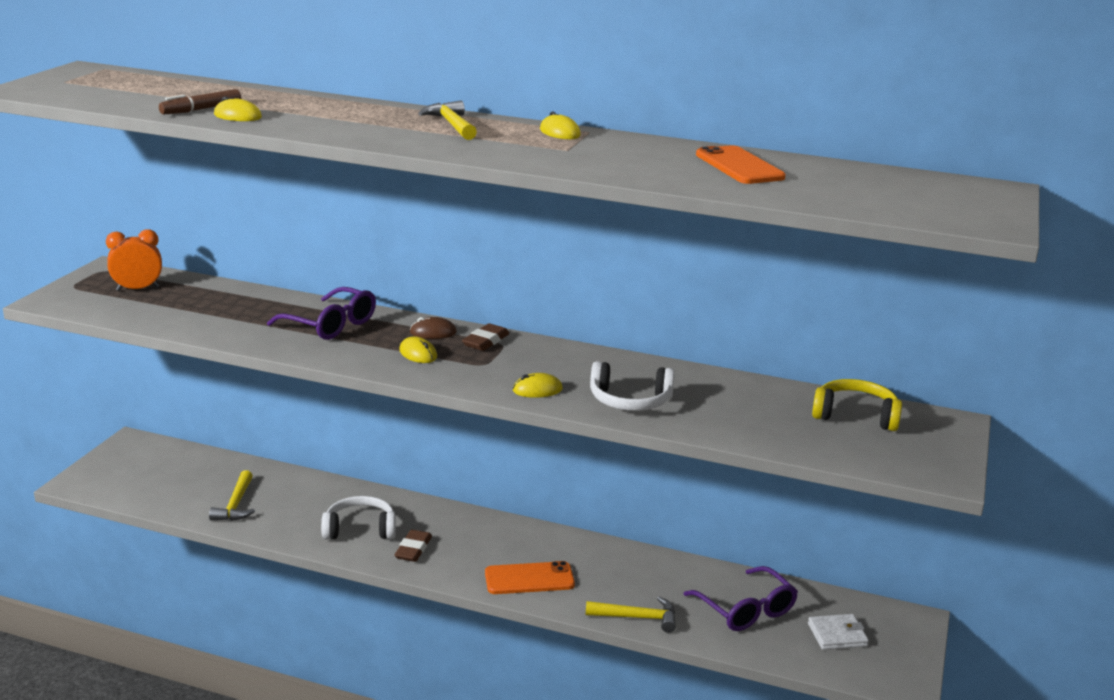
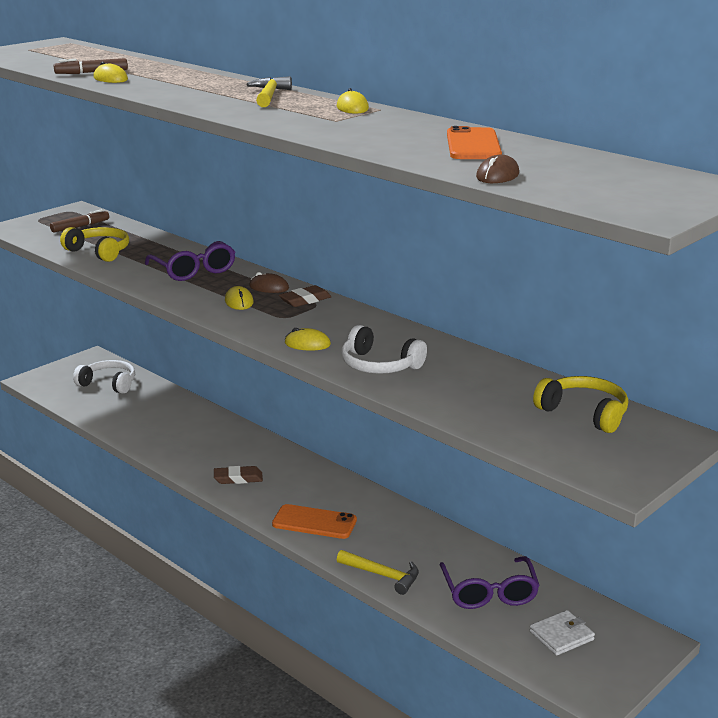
camera: 25 degrees right, 0 degrees up
orange clock [106,230,162,291] -> brown marker [50,209,109,233]
yellow hammer [209,470,255,521] -> none
white headphones [321,496,396,540] -> white headphones moved to [73,360,135,394]
brown eraser [394,530,432,562] -> brown eraser turned 45 degrees clockwise [214,466,263,484]
white wallet [808,614,869,650] -> white wallet turned 45 degrees counterclockwise [529,610,595,656]
none -> yellow headphones [60,227,129,262]
none -> brown mouse [476,155,519,183]

